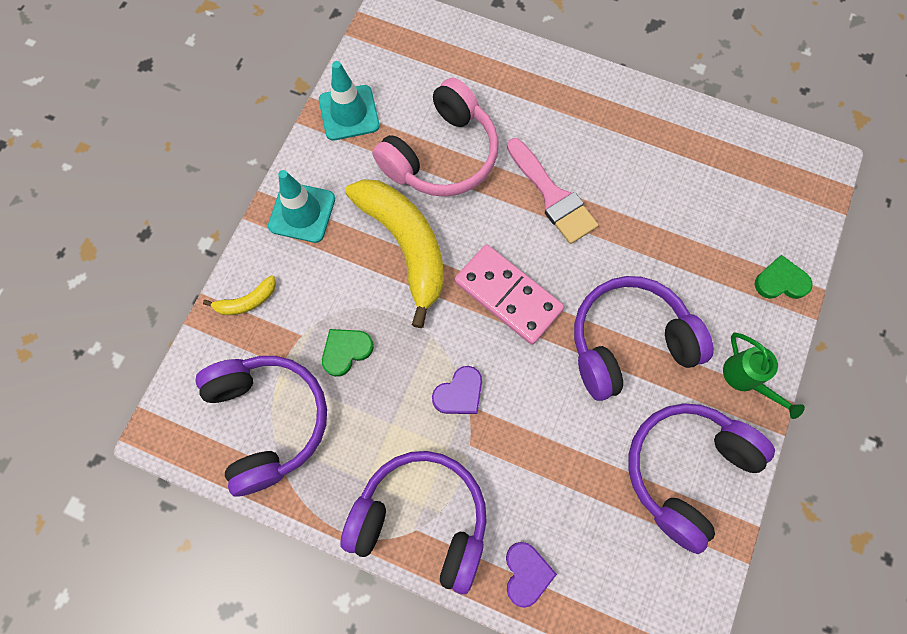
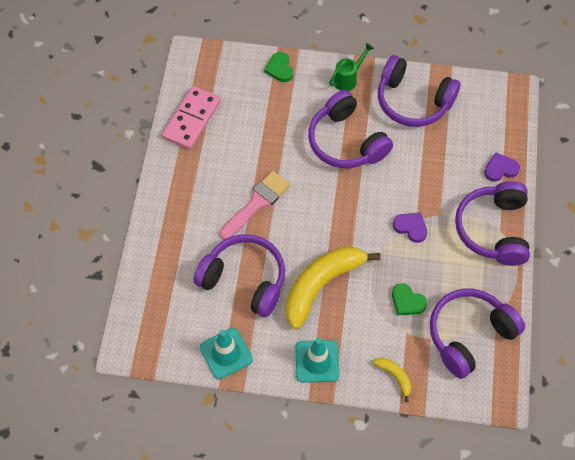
camera: 105 degrees left, 10 degrees down
pink headphones [372,78,499,197] -> purple headphones [194,234,285,317]
pink domino [455,244,564,345] -> pink domino moved to [162,86,221,150]

